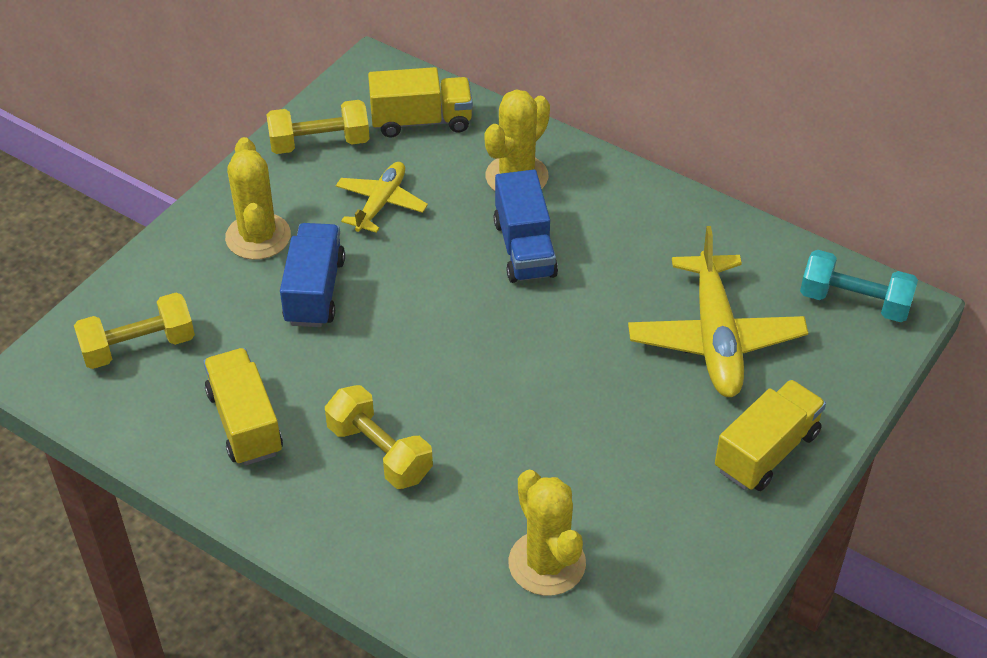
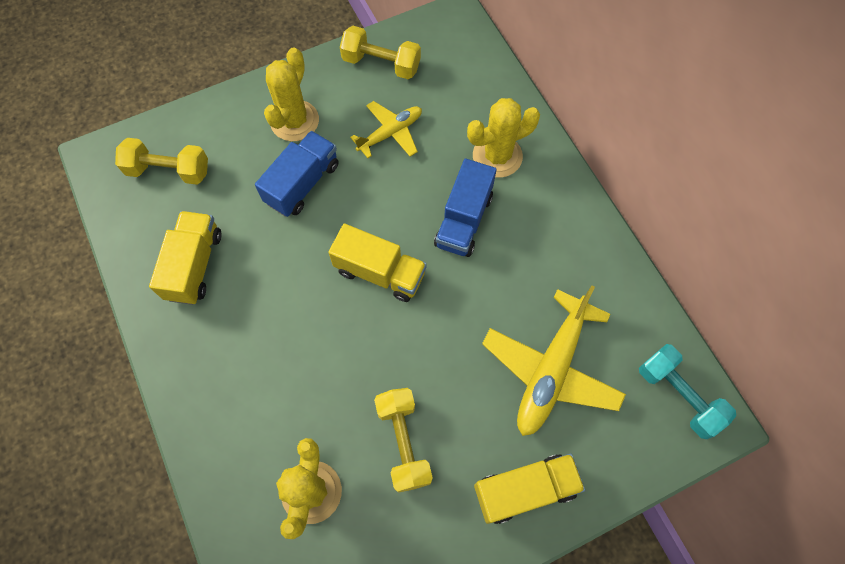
camera: 30 degrees right, 20 degrees up
yellow dumbbell [325,385,433,489] -> yellow dumbbell moved to [374,388,433,493]
yellow truck [368,67,473,138] -> yellow truck moved to [328,224,427,302]

